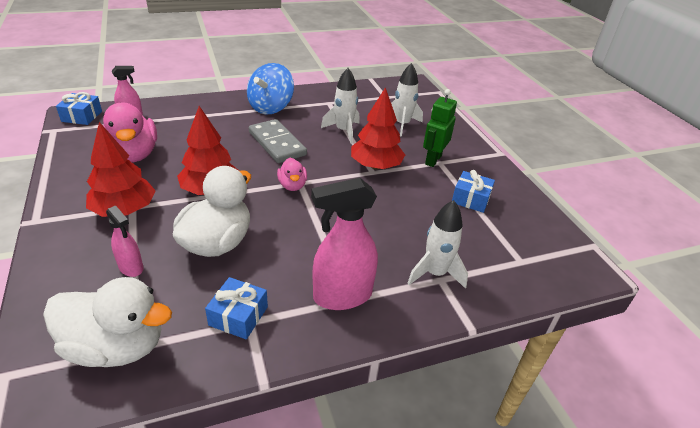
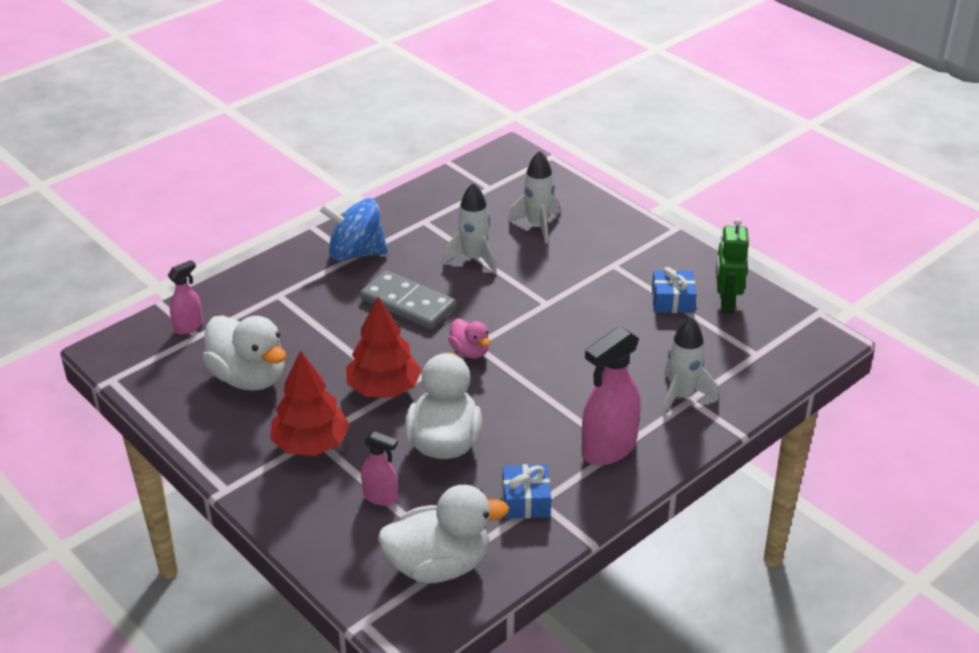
camera: 20 degrees left, 0 degrees up
blue gift [56,92,102,125] -> none
pink duck [103,103,157,163] -> white duck [202,315,286,391]
blue spinning top [247,63,294,114] -> blue spinning top turned 90 degrees clockwise [319,198,388,261]
red tree [351,87,405,170] -> none
green robot [423,89,457,167] -> green robot moved to [716,218,749,313]

